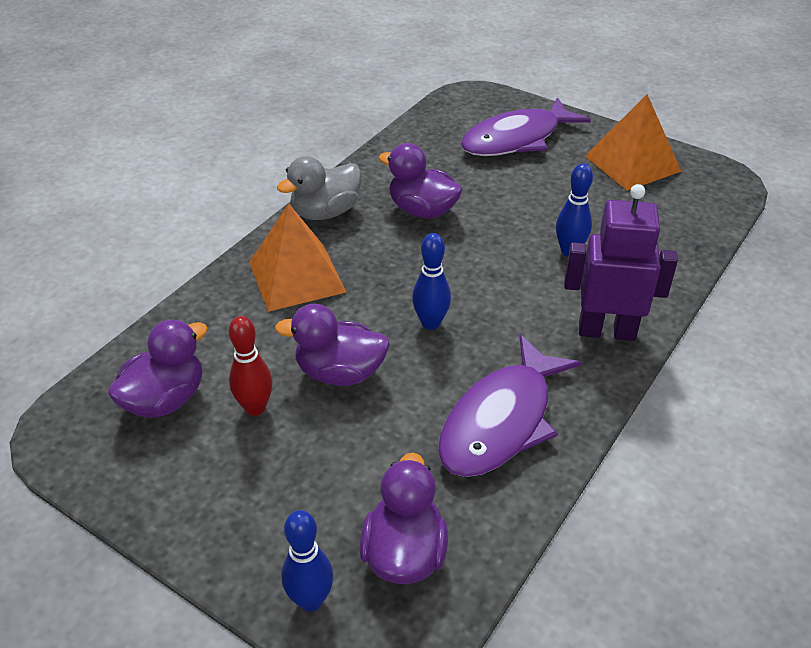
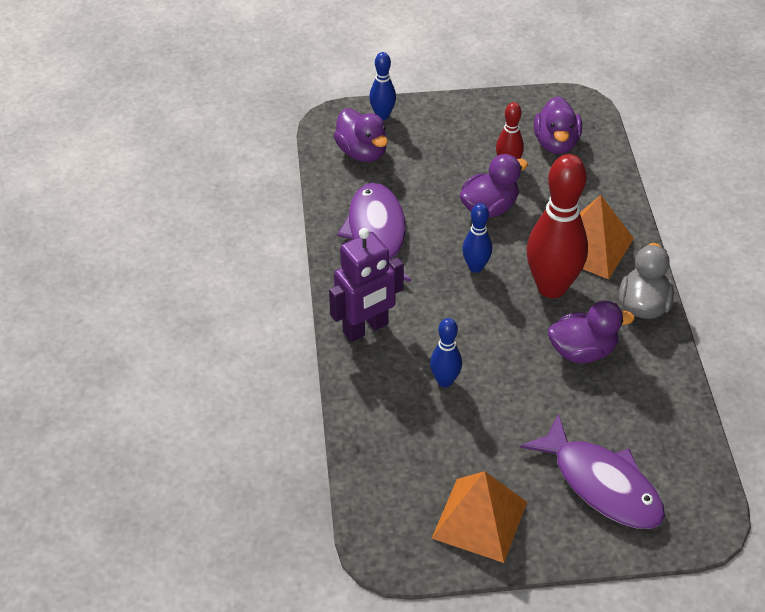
camera: 140 degrees right, 5 degrees up
purple fish [461,97,591,156] -> purple fish turned 120 degrees clockwise [520,413,665,529]
none -> red bowling pin [527,154,588,298]

